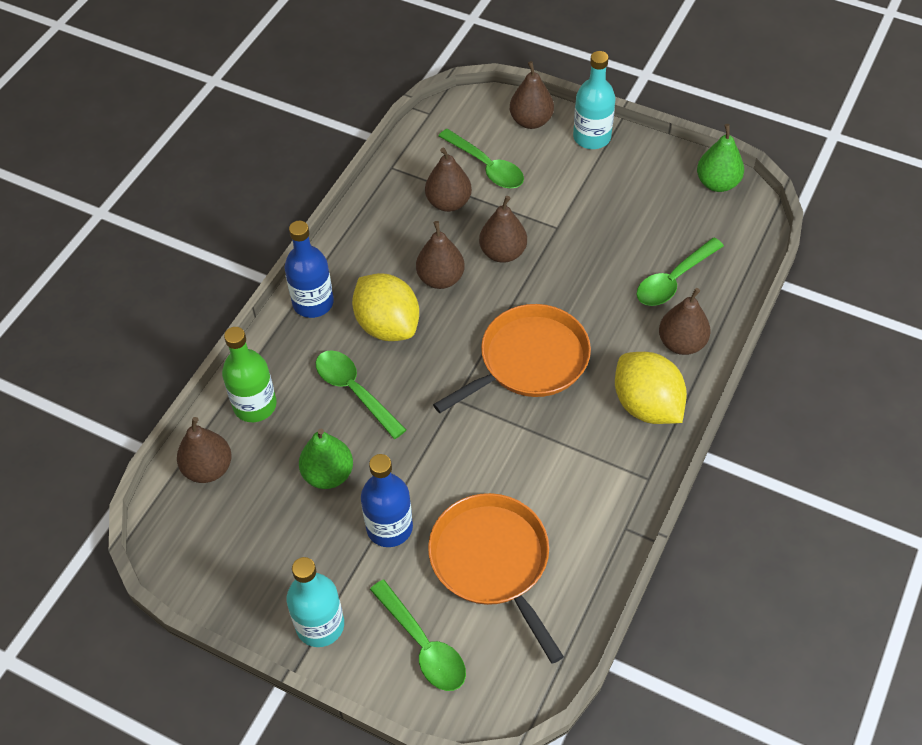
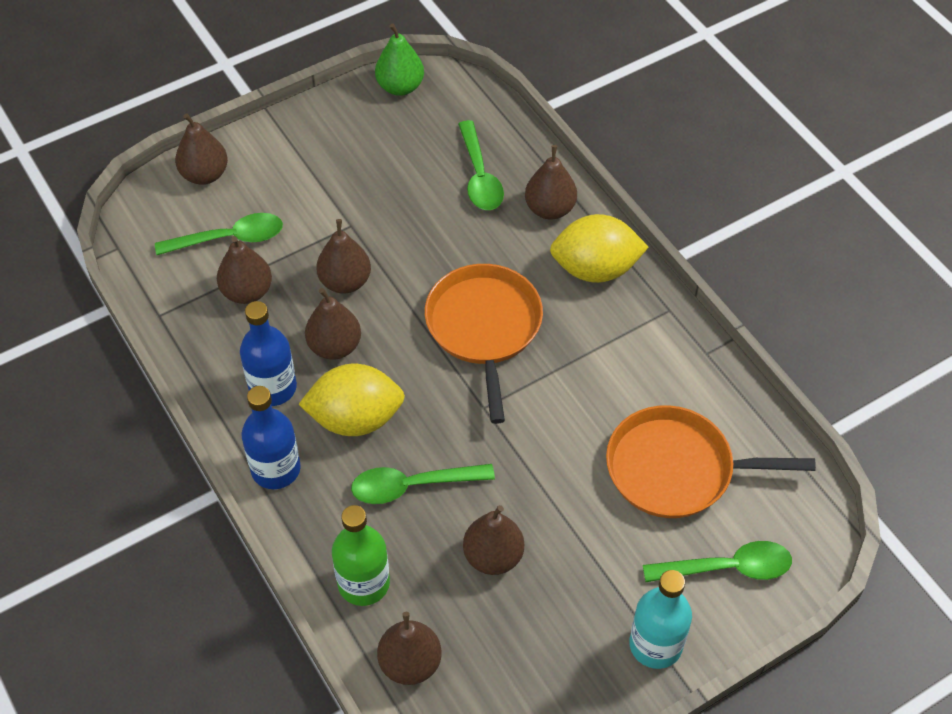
camera: 60 degrees left, 0 degrees up
green pear [299,429,353,489] -> brown pear [463,505,524,575]
blue bottle [361,454,413,547] -> blue bottle moved to [240,301,297,406]
turquoise bottle [573,51,616,149] -> none

